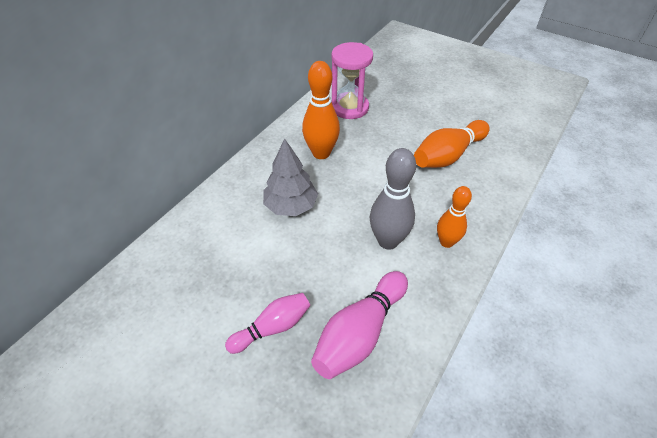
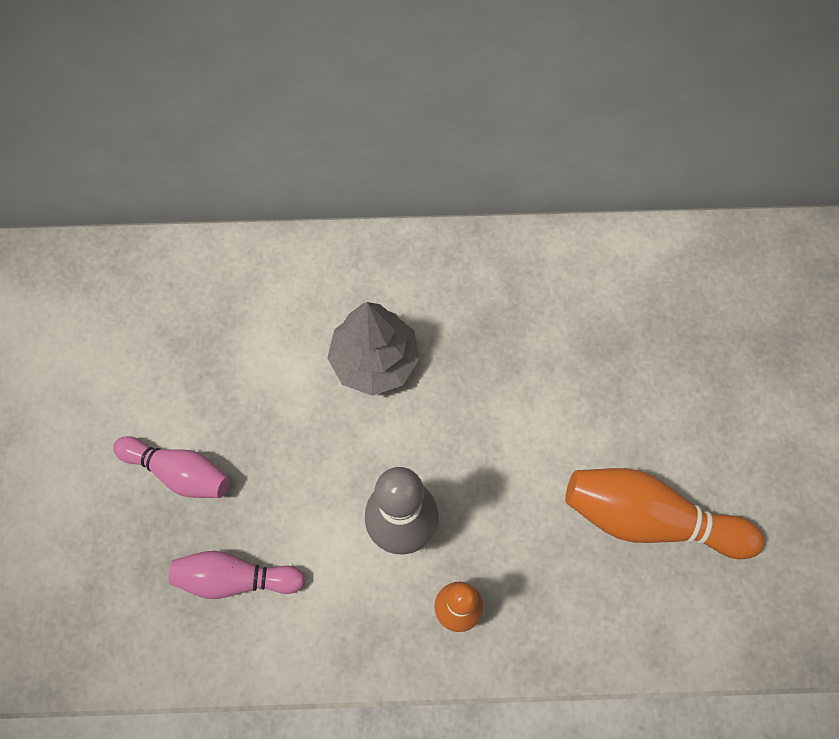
camera: 55 degrees right, 20 degrees up
orange bowling pin [302,61,340,159] -> none
pink bowling pin [311,271,408,379] -> pink bowling pin [169,551,305,599], size x0.65
pink hourglass [331,42,373,119] -> none

